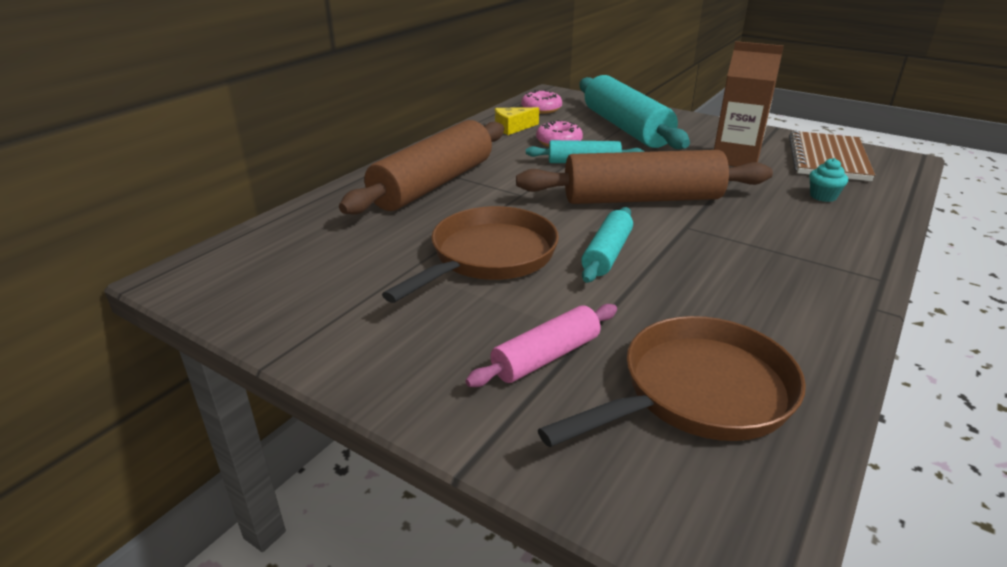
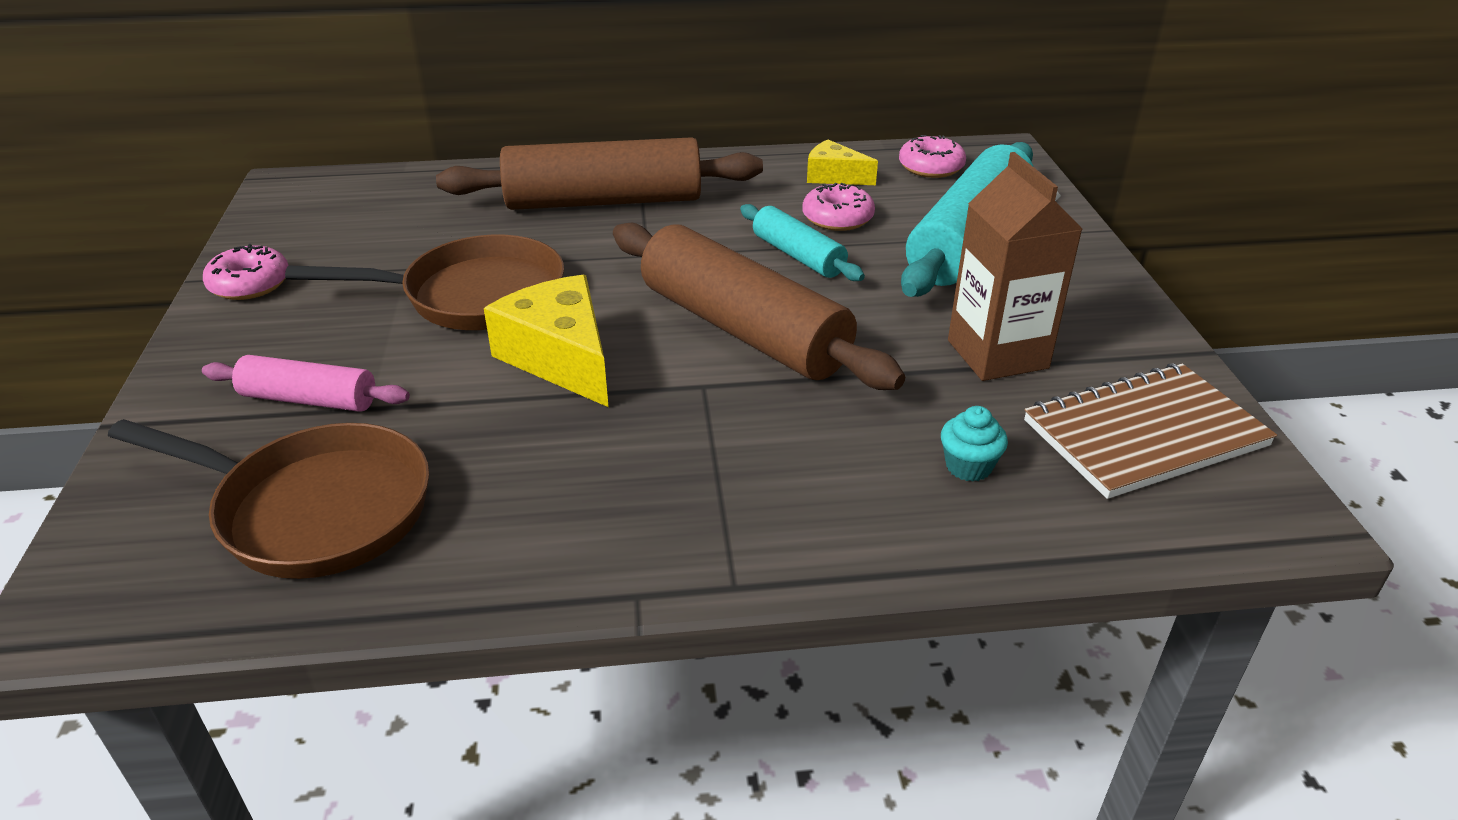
camera: 50 degrees right, 5 degrees up
turquoise rolling pin [581,207,633,283] -> yellow cheese [484,275,609,407]
none -> pink donut [203,244,289,300]

